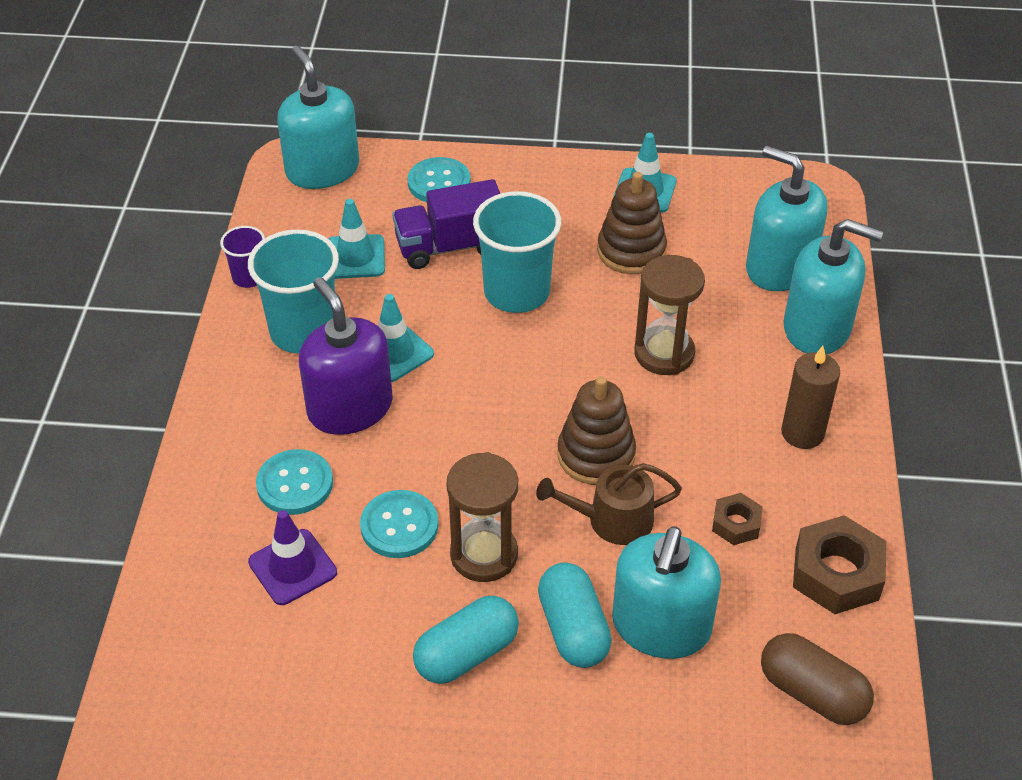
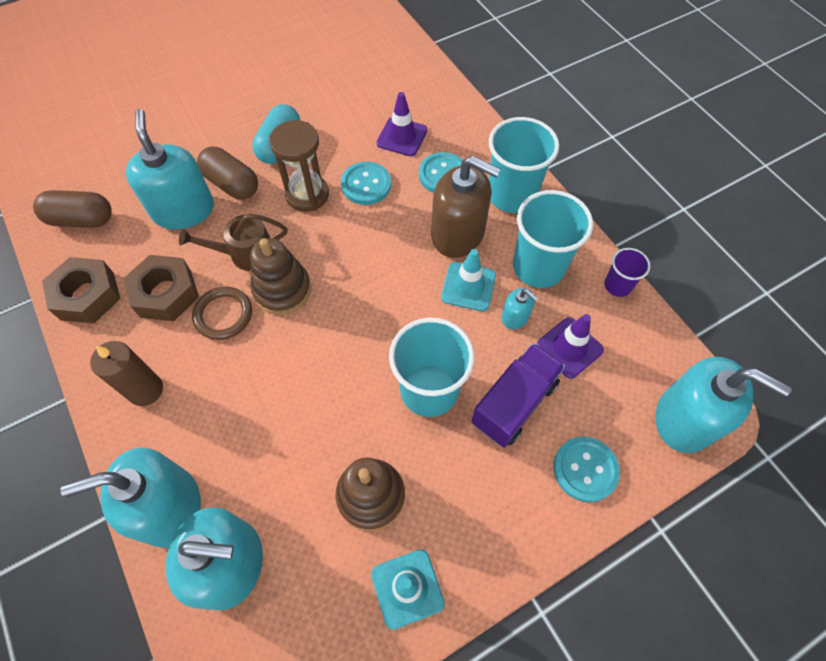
camera: 145 degrees right, 15 degrees up
purple soap dispenser [299,277,393,435] -> brown soap dispenser [431,156,501,258]
turquoise traffic cone [328,199,385,279] -> purple traffic cone [537,314,604,379]
brown watering can [536,463,682,545] -> brown watering can turned 150 degrees counterclockwise [179,213,287,271]
turquoise capsule [538,563,612,668] -> brown capsule [197,147,258,199]
brown hourglass [634,255,705,375] -> none
brown nut [712,493,763,545] -> brown nut [123,255,199,321], size x1.80
none -> brown ring [192,287,252,340]
none -> turquoise cup [489,117,559,213]
none -> turquoise soap dispenser [501,288,539,329]

